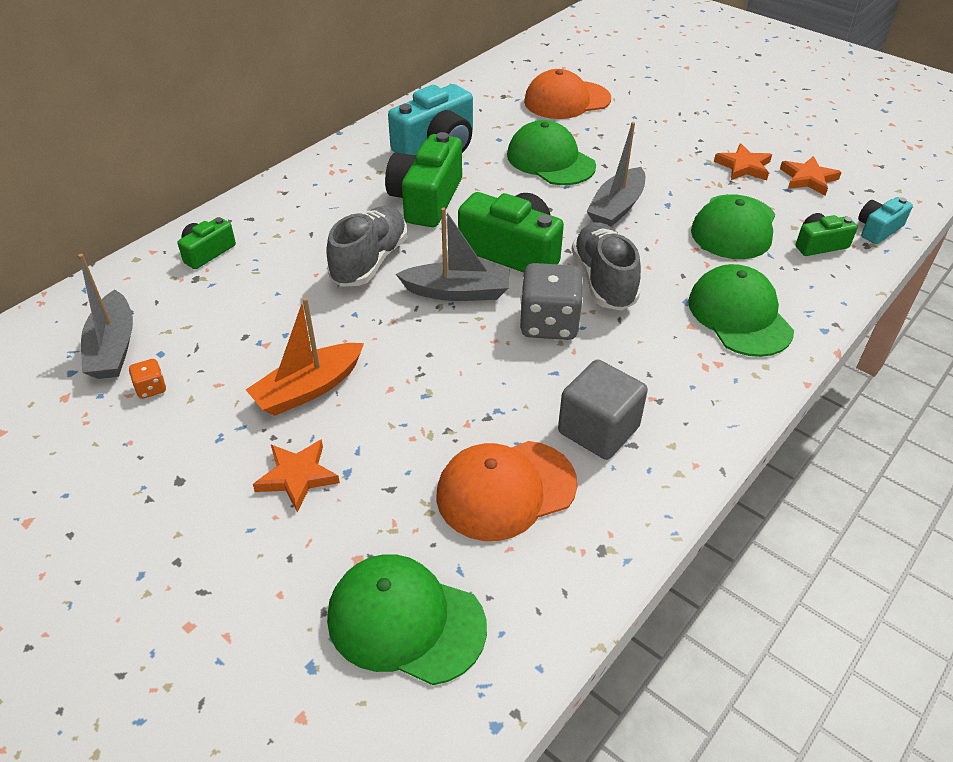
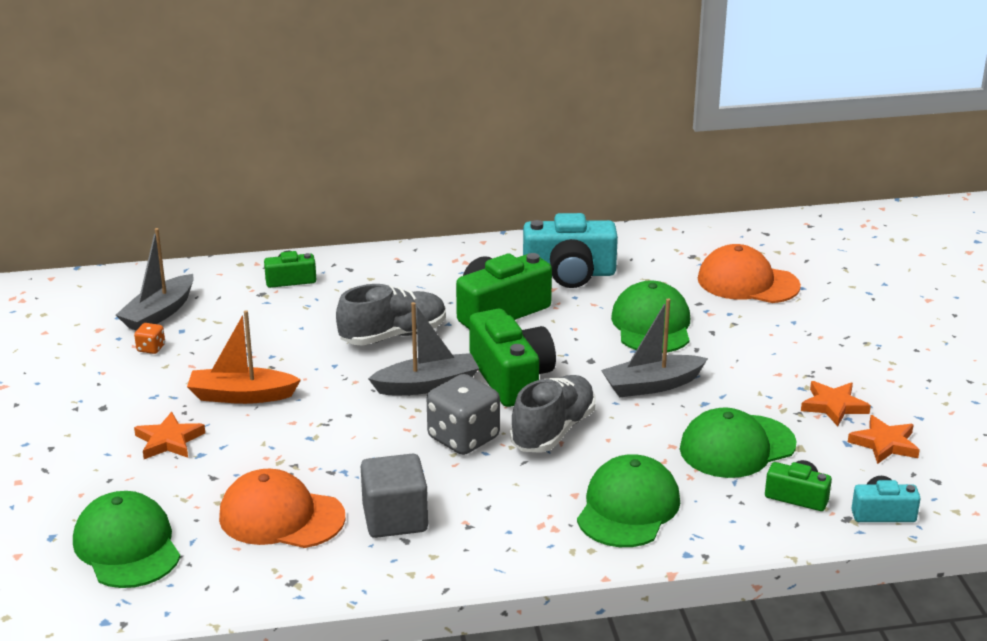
camera: 40 degrees right, 15 degrees down
grey boat [396,208,509,301] -> grey boat turned 60 degrees counterclockwise [368,302,479,395]

